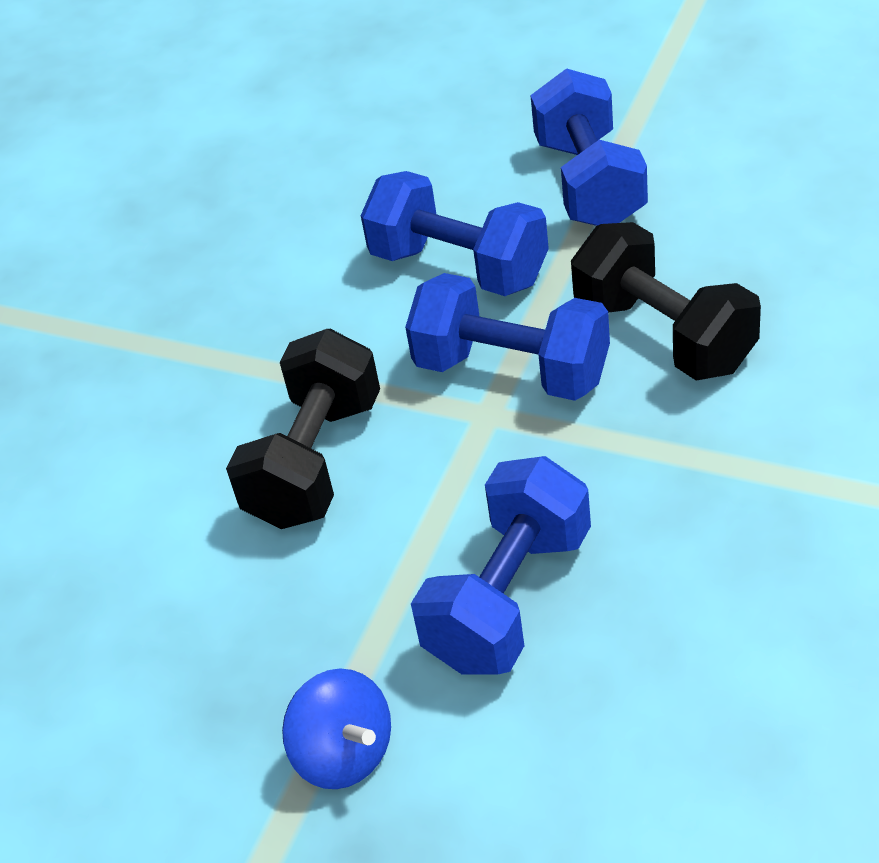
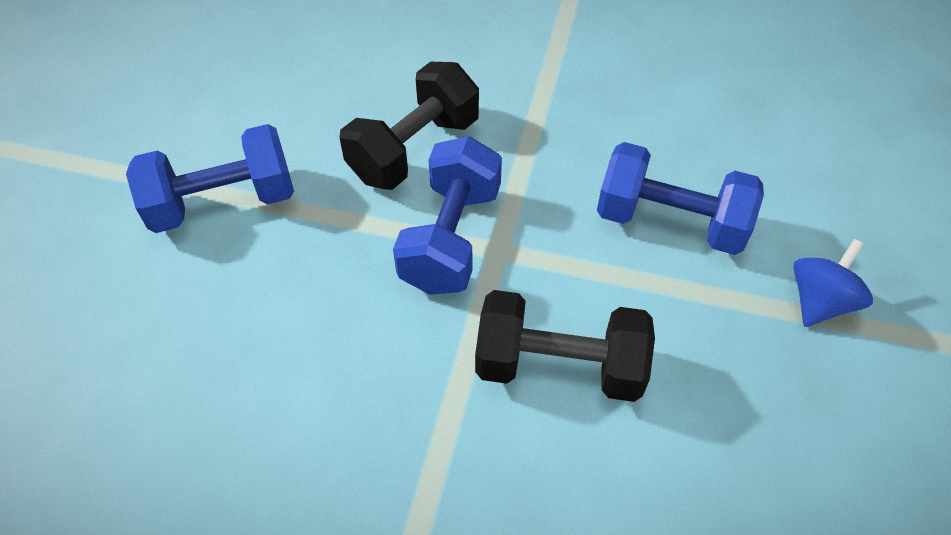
camera: 105 degrees left, 10 degrees up
blue dumbbell [361,171,549,296] -> none

